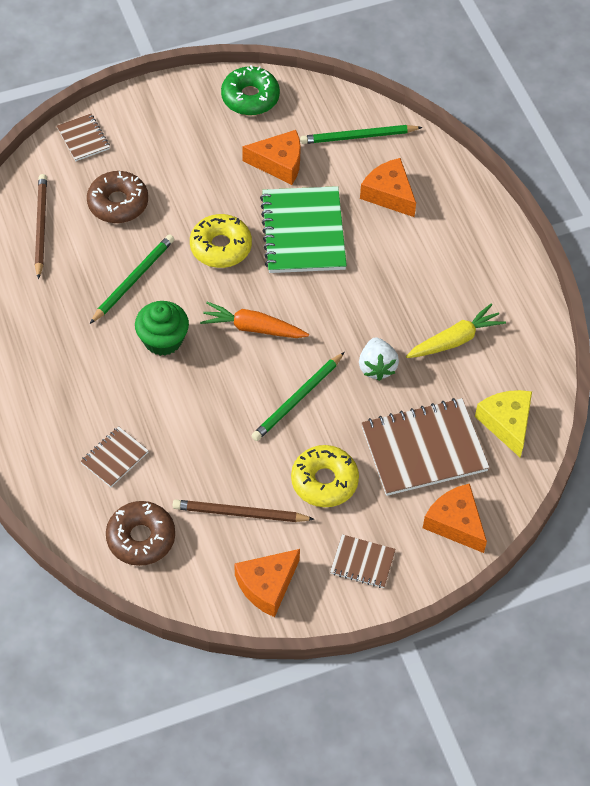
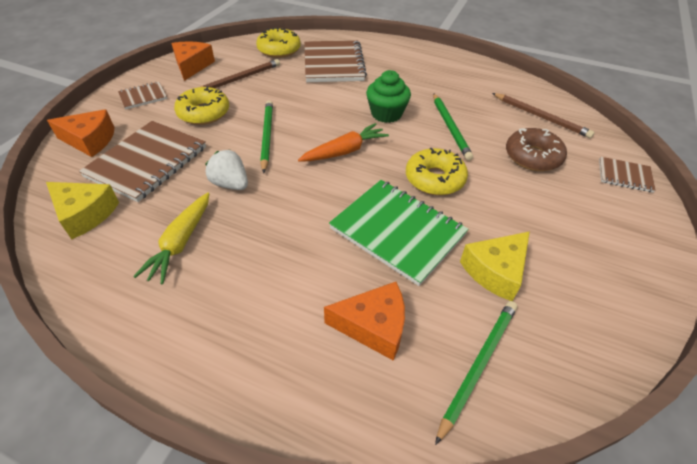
camera: 135 degrees right, 10 degrees down
brown notebook [80,426,149,487] -> brown notebook [304,40,367,82], size x1.99
brown donut [106,501,175,566] -> yellow donut [256,28,301,58]
green donut [221,65,280,115] -> none
orange cheese [242,130,301,185] -> yellow cheese [460,231,530,301]

